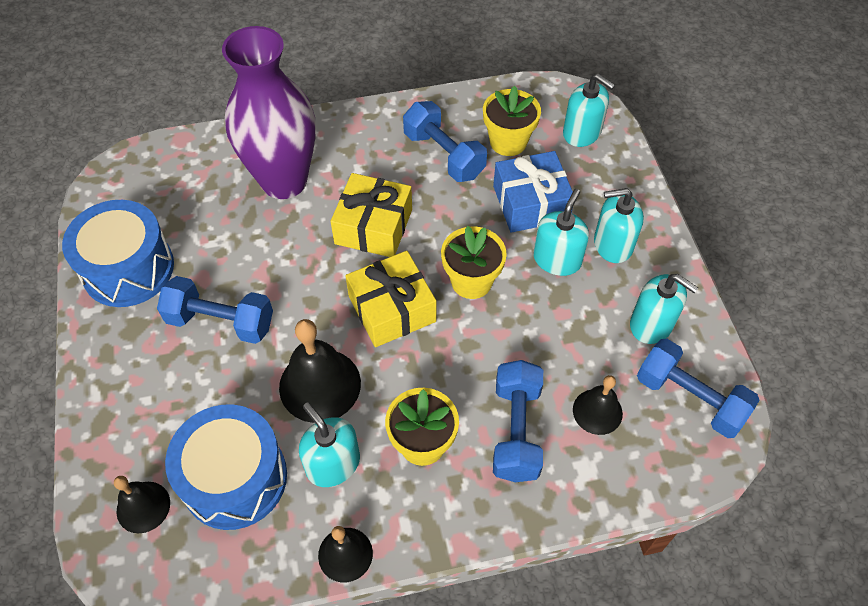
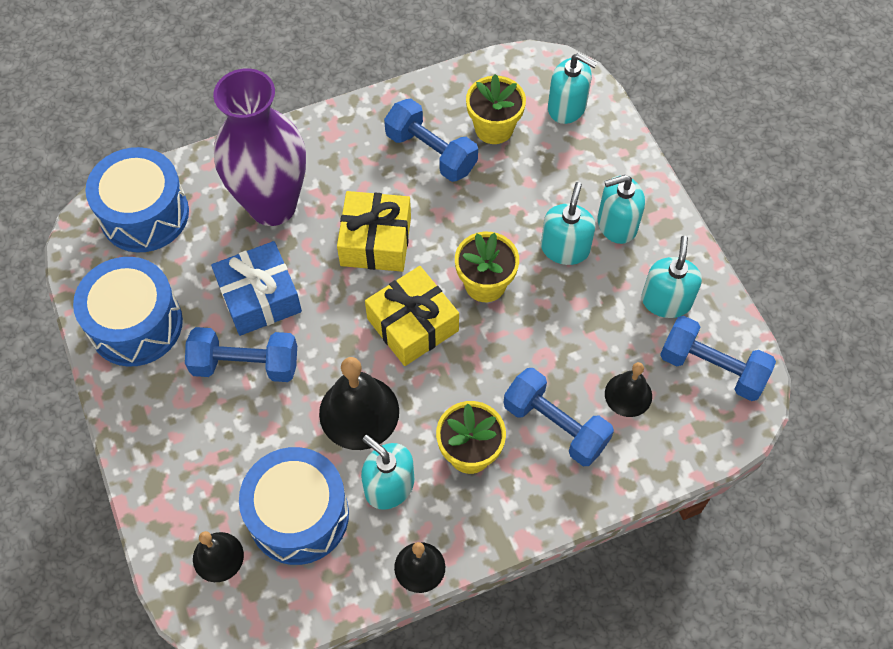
camera: 10 degrees left, 5 degrees up
blue gift [493,151,573,233] -> blue gift moved to [211,241,302,336]
blue dumbbell [493,360,543,482] -> blue dumbbell turned 45 degrees counterclockwise [503,368,614,466]
turquoise soap dispenser [630,274,698,344] -> turquoise soap dispenser turned 105 degrees counterclockwise [642,236,702,318]
none -> blue drum [85,147,189,252]

